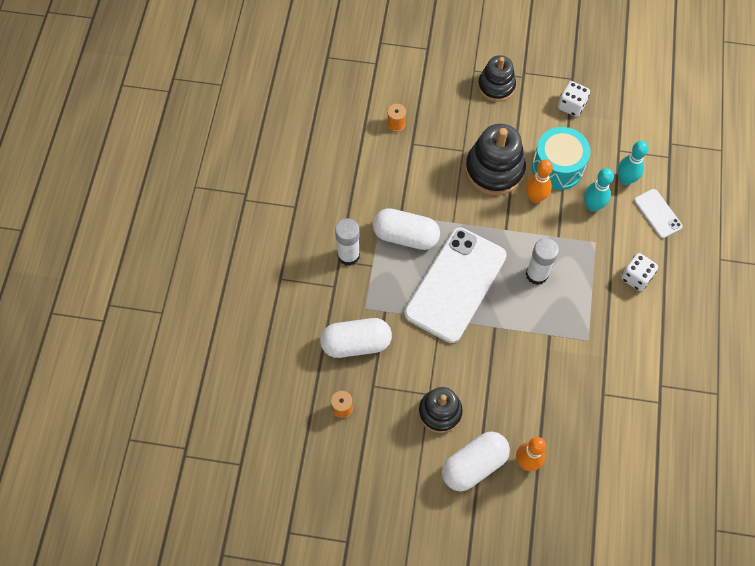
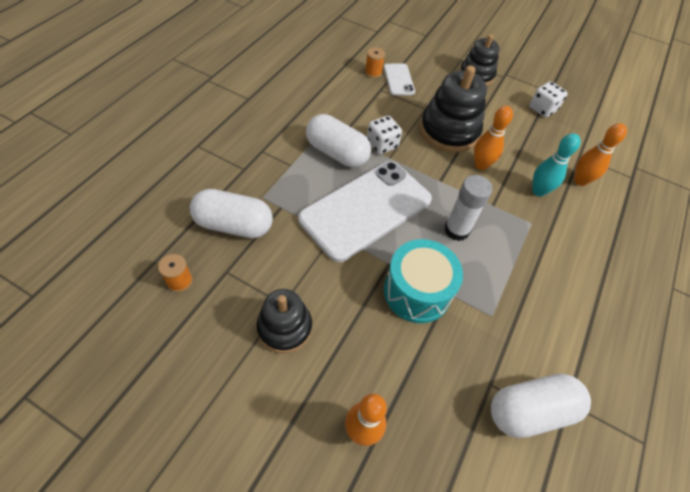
camera: 15 degrees right, 10 degrees down
white glue stick [335,218,360,266] -> none
white capsule [442,431,510,491] -> white capsule moved to [491,373,591,438]
turquoise drum [532,127,591,190] -> turquoise drum moved to [384,239,463,323]
turquoise bowling pin [618,141,649,185] -> orange bowling pin [574,123,627,186]
white dice [621,253,658,291] -> white dice moved to [367,116,402,154]
white phone [634,189,683,238] -> white phone moved to [384,63,415,96]

